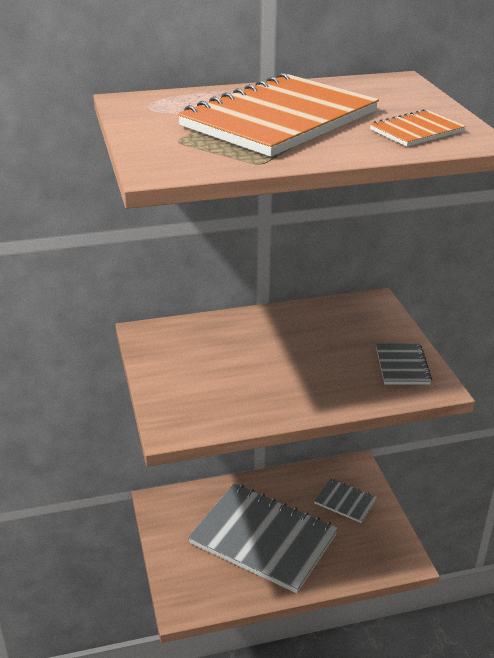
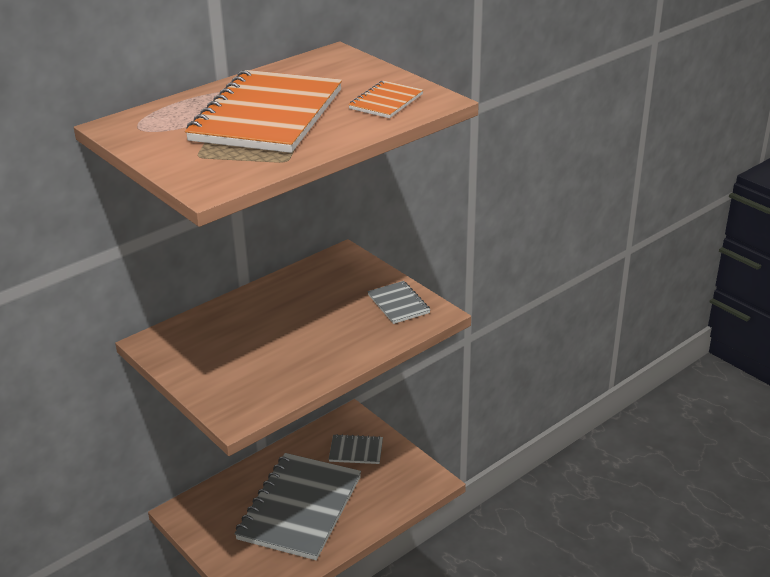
camera: 25 degrees left, 0 degrees up
grey notebook [188,484,338,593] -> grey notebook turned 75 degrees counterclockwise [235,453,361,560]

